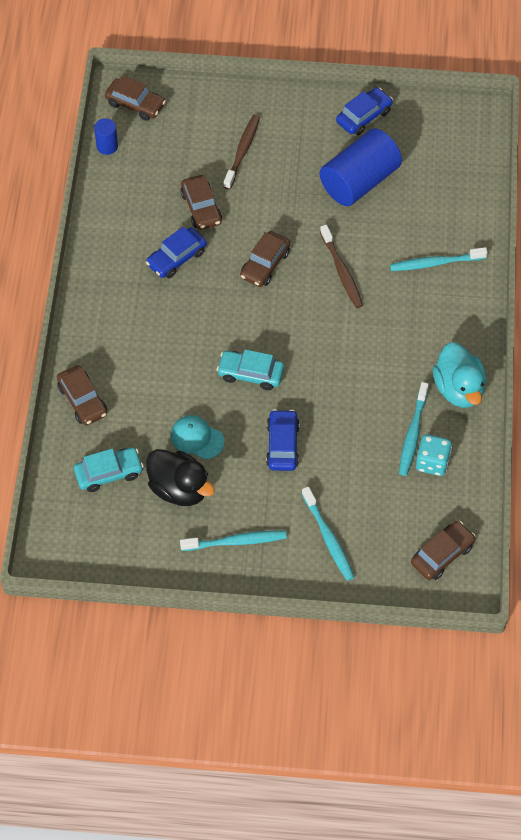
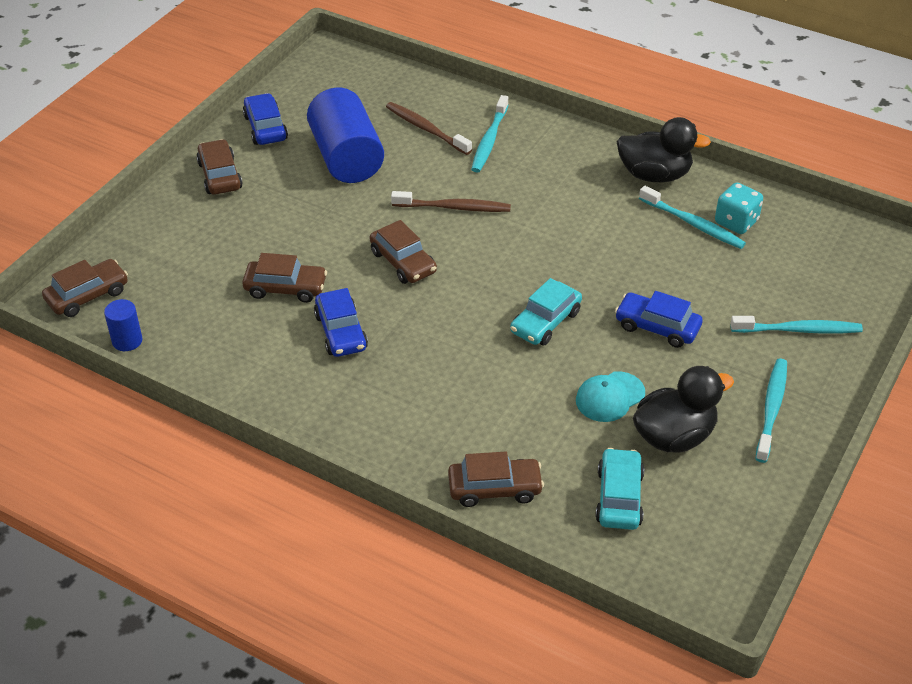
camera: 65 degrees left, 15 degrees down
brown toothbrush [223,114,260,189] -> brown toothbrush moved to [386,102,472,155]
brown car [411,521,476,580] -> brown car moved to [196,139,243,195]
turquoise duck [433,342,486,408] -> black duck [617,117,711,182]

